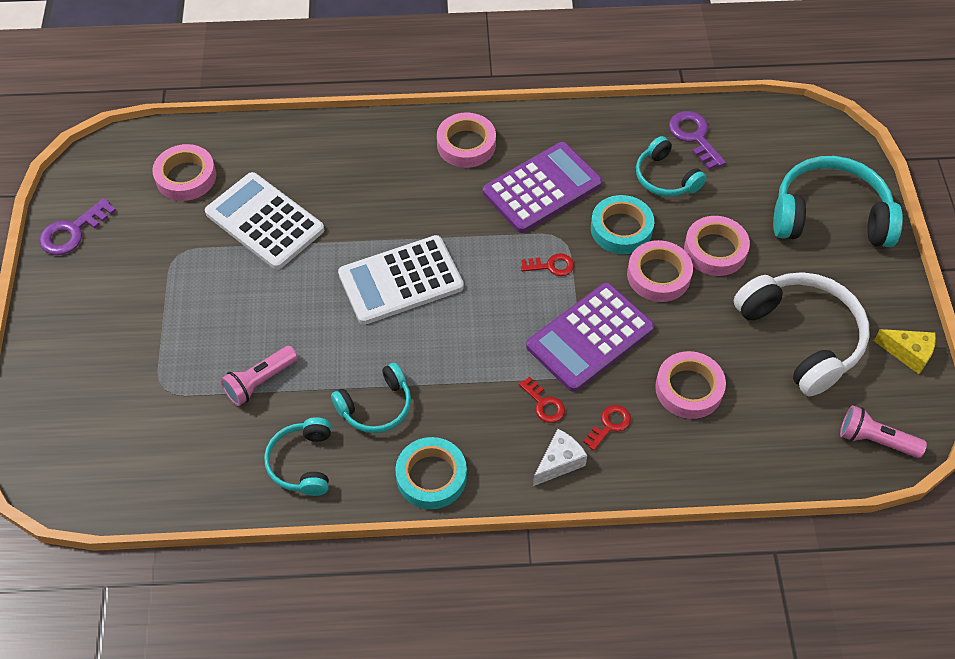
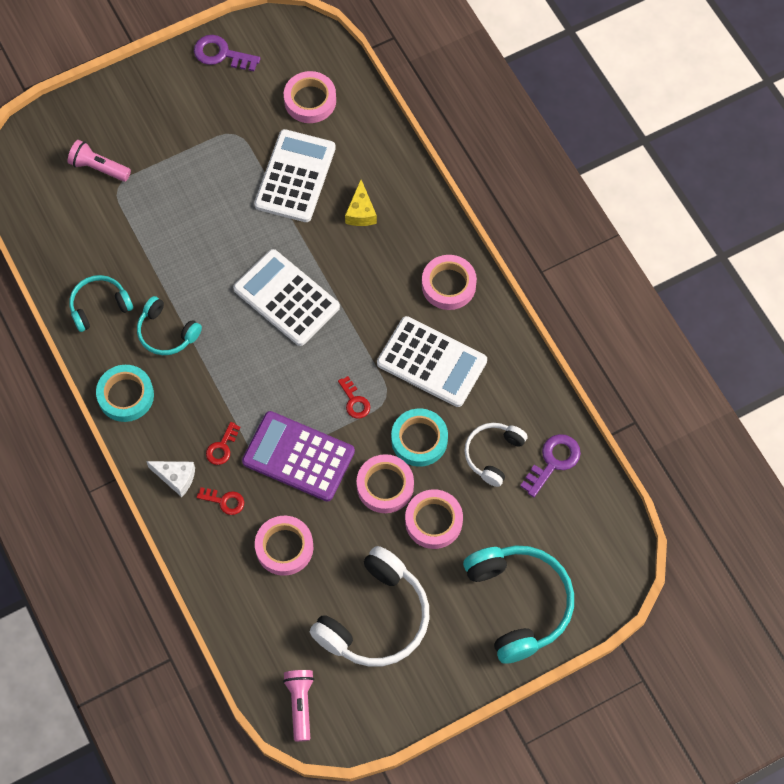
camera: 65 degrees right, 10 degrees up
pink flashlight [220,346,298,406] -> pink flashlight moved to [68,140,131,182]
purple calculator [483,142,602,233] -> white calculator [377,316,487,407]
turquoise headphones [636,136,707,197] -> white headphones [464,423,528,487]
yellow cheese [874,329,936,374] -> yellow cheese moved to [345,180,377,226]

